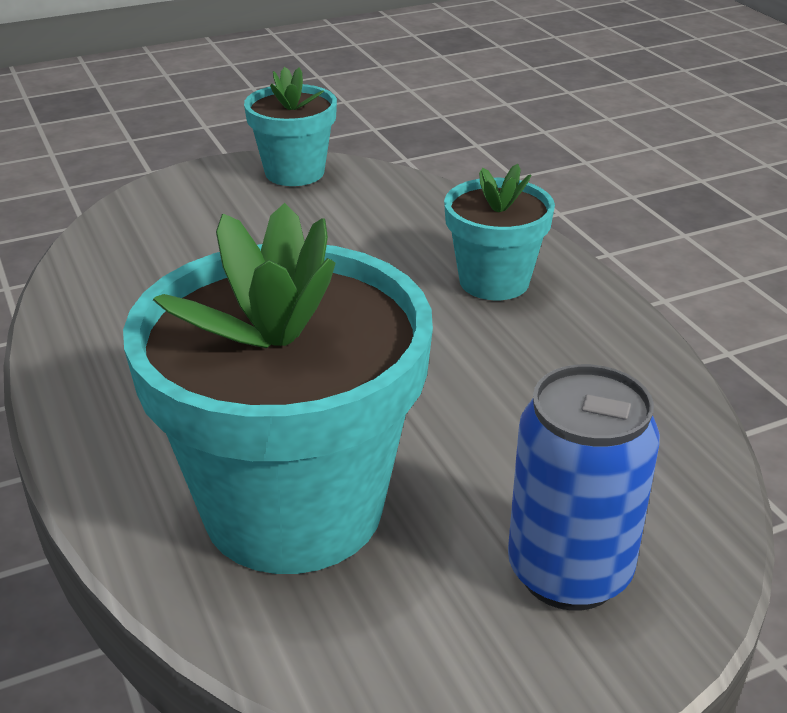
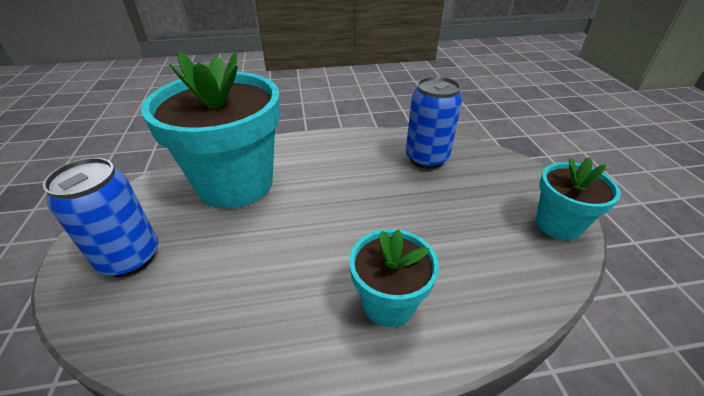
camera: 105 degrees right, 5 degrees up
none -> blue can [406,76,462,169]

